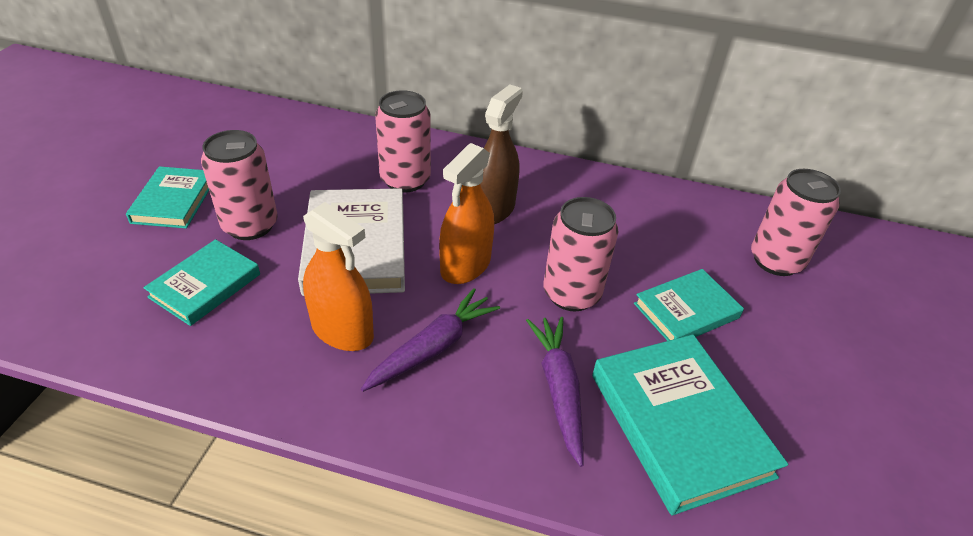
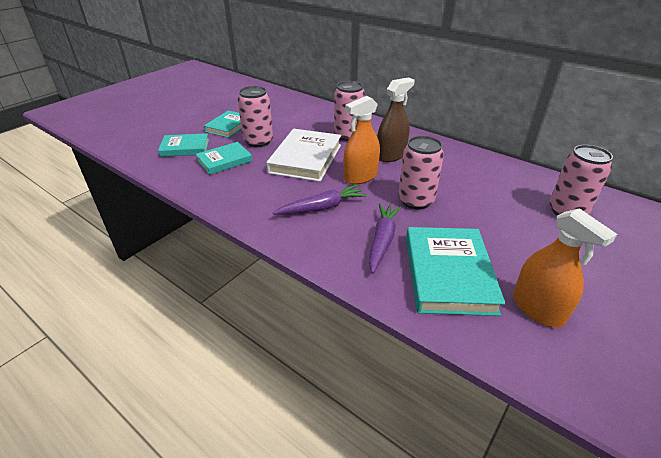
camera: 25 degrees right, 5 degrees down
orange spray bottle [303,202,374,351] -> orange spray bottle moved to [513,208,617,328]
turquoise book [634,269,744,341] -> turquoise book moved to [158,133,209,157]

